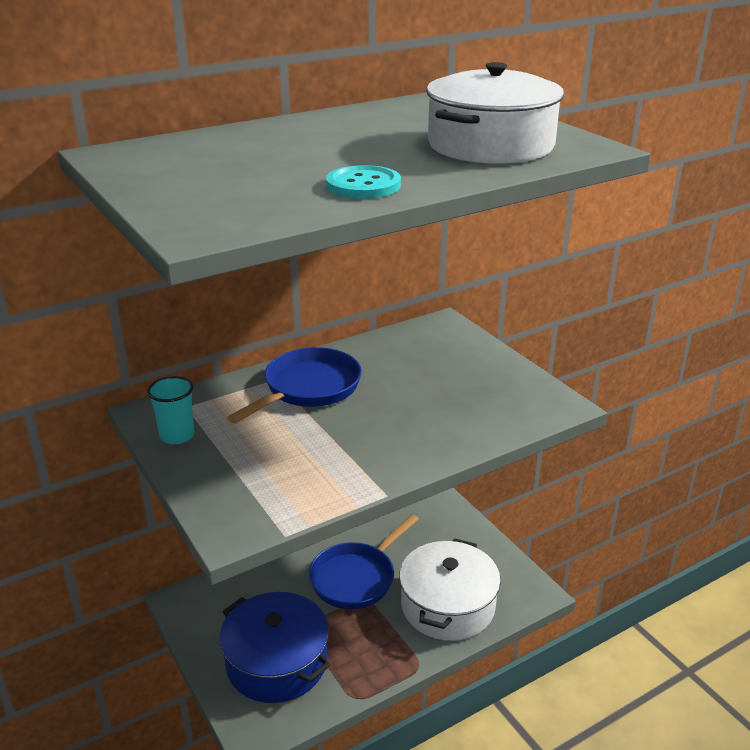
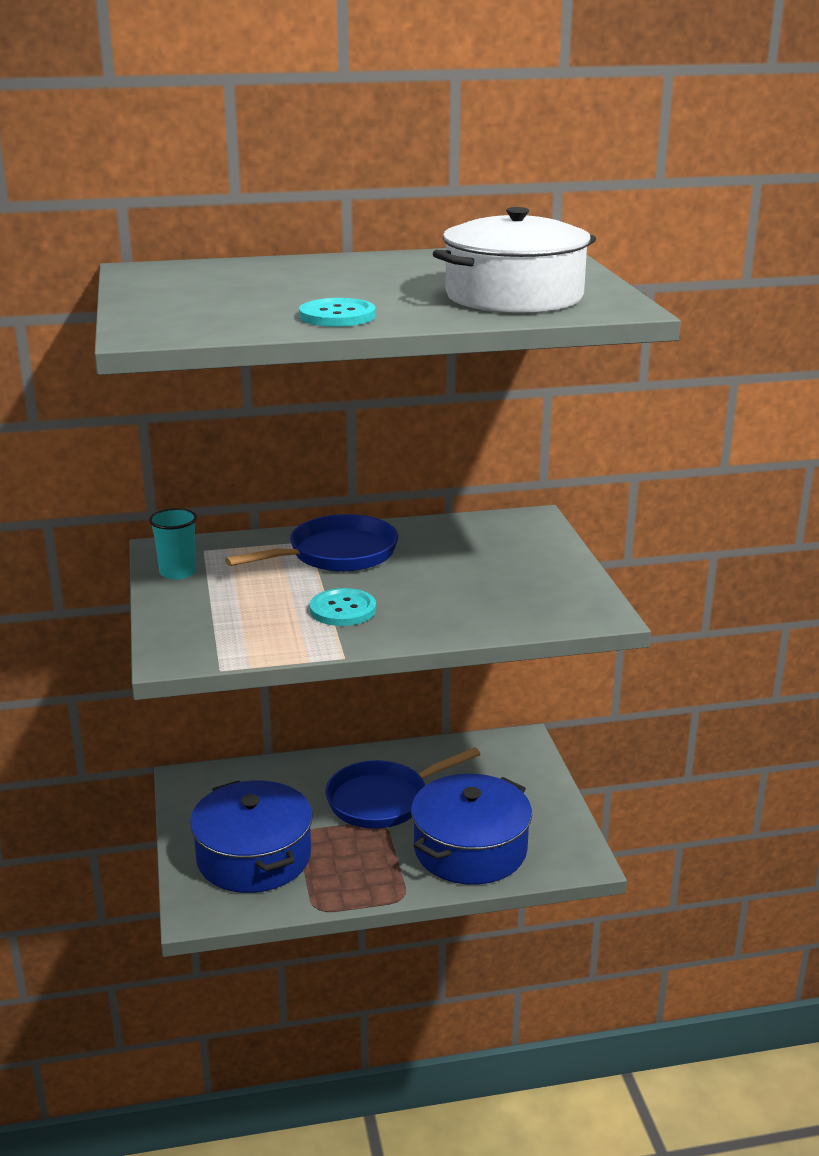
camera: 20 degrees right, 5 degrees down
white pot [399,538,501,641] -> blue pot [411,774,532,885]
none -> turquoise button [310,588,376,626]

